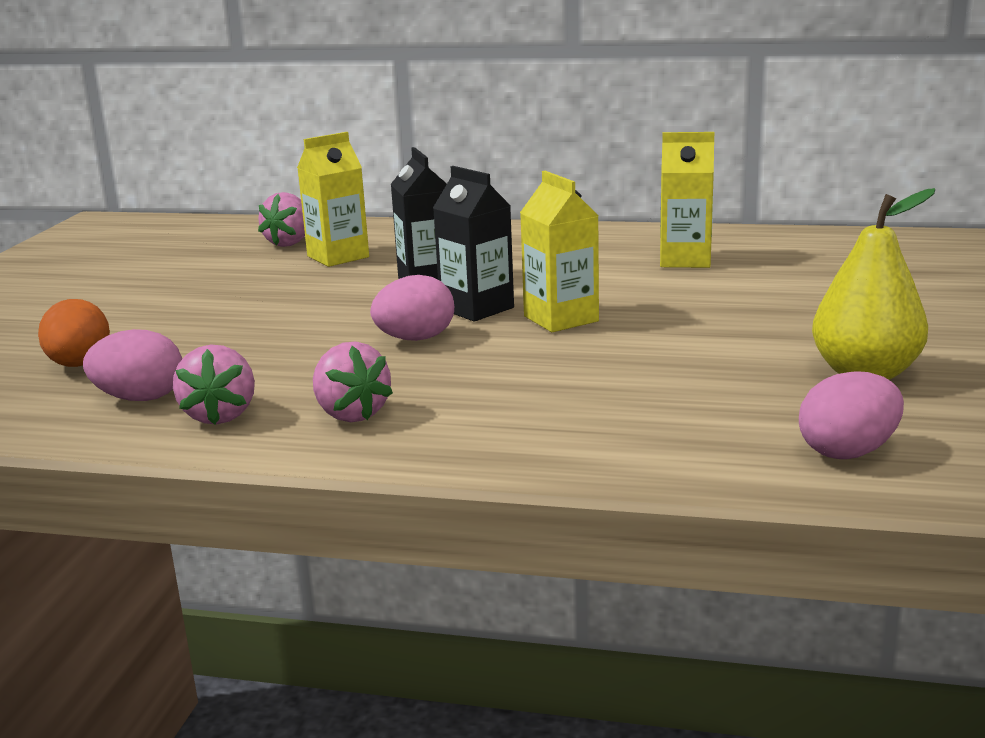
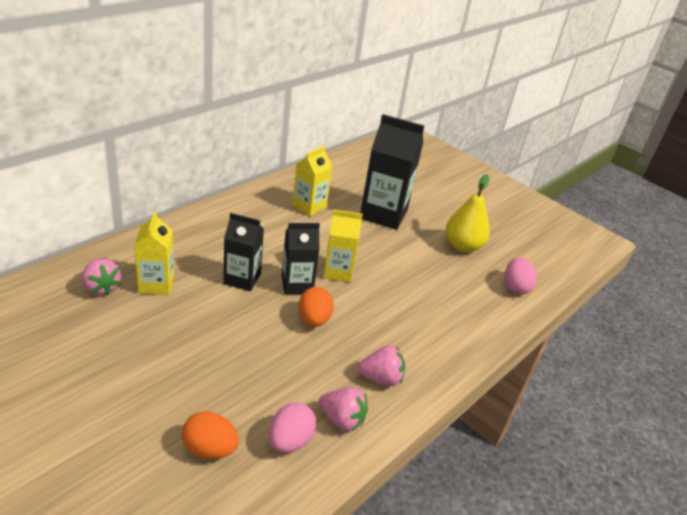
camera: 65 degrees left, 15 degrees up
pink egg [370,275,454,341] -> orange egg [298,287,334,327]
none -> black carton [360,114,424,230]

